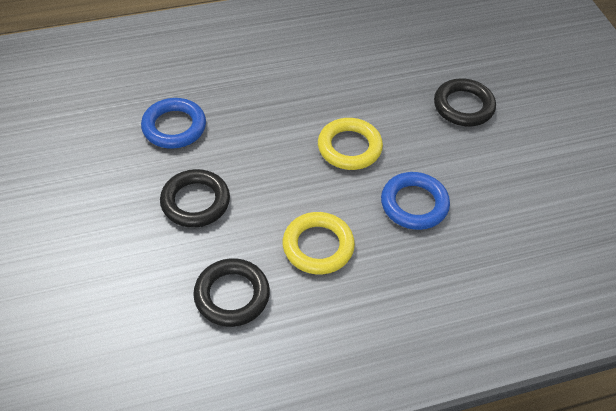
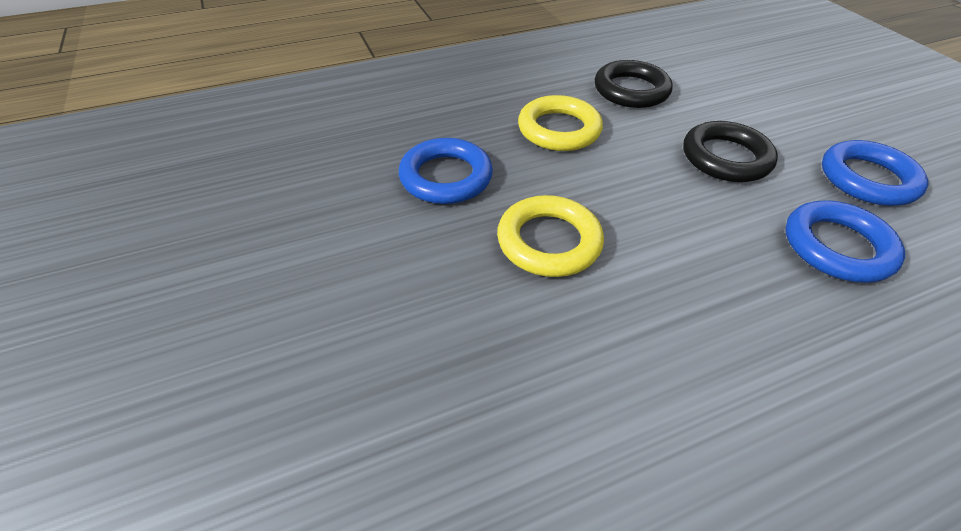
camera: 175 degrees right, 5 degrees down
black ring [434,78,496,126] -> none
none -> blue ring [822,140,928,206]

